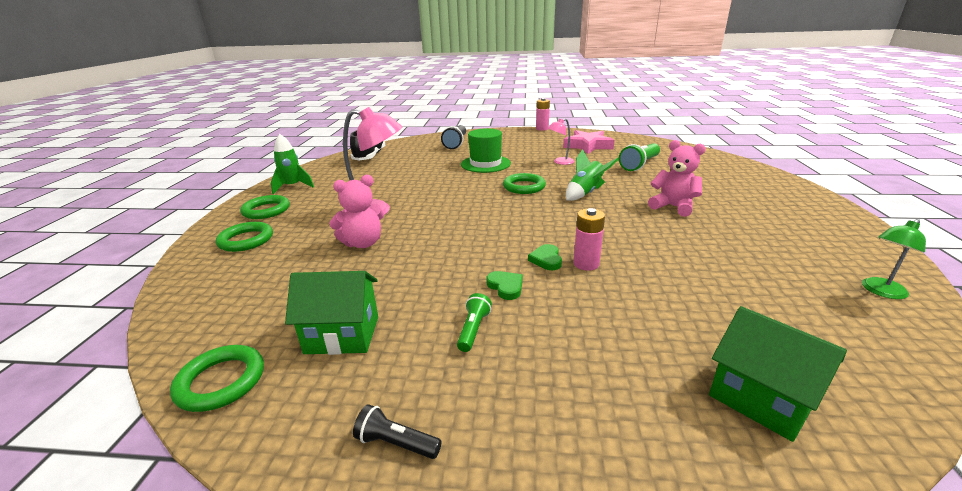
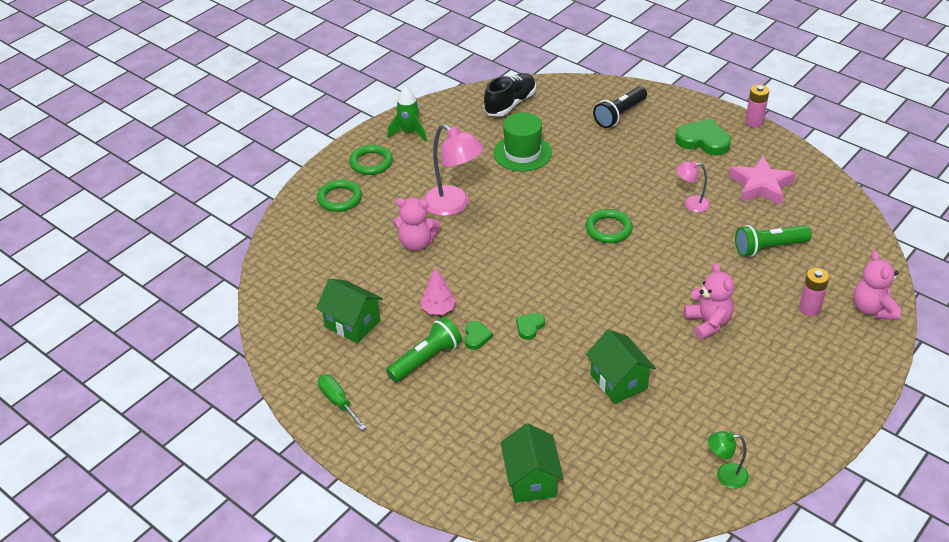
camera: 35 degrees right, 15 degrees up
green ring [170,345,264,412] -> none
black flashlight [353,404,442,459] -> green screwdriver [318,374,366,430]
green flashlight [457,293,492,352] -> green flashlight [386,317,462,382], size x1.78
green hat [461,129,511,173] -> green hat moved to [493,112,552,172]
green rocket [566,149,619,201] -> none
pink battery [573,208,605,271] -> pink battery moved to [799,268,829,316]
none -> pink tree [421,268,456,315]
none -> green house [586,329,656,404]
none -> green heart [675,119,731,156]
none -> pink teddy bear [853,251,901,320]

